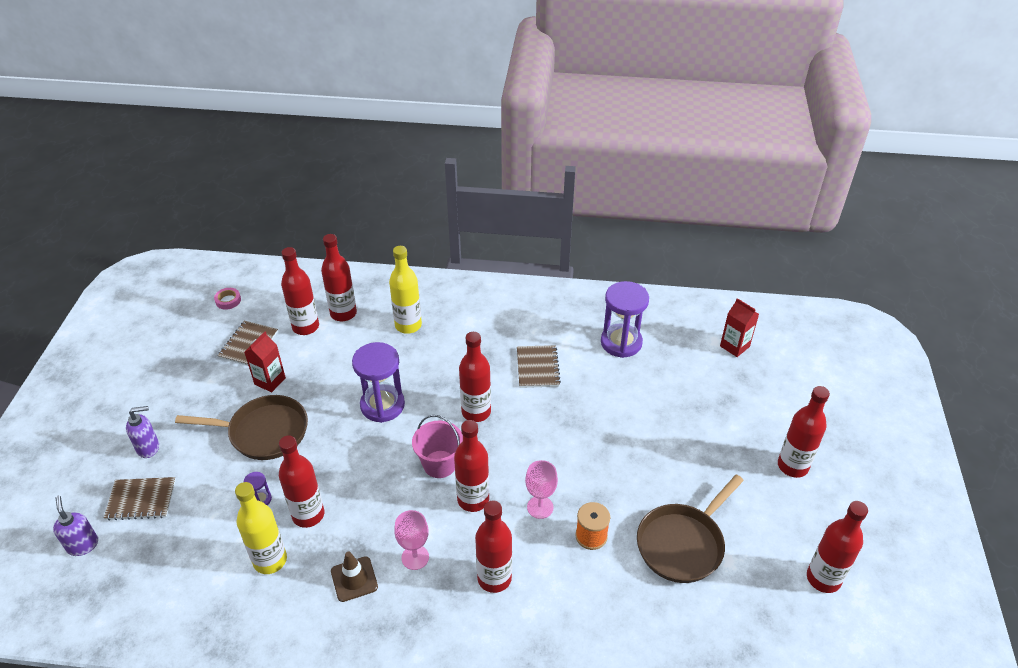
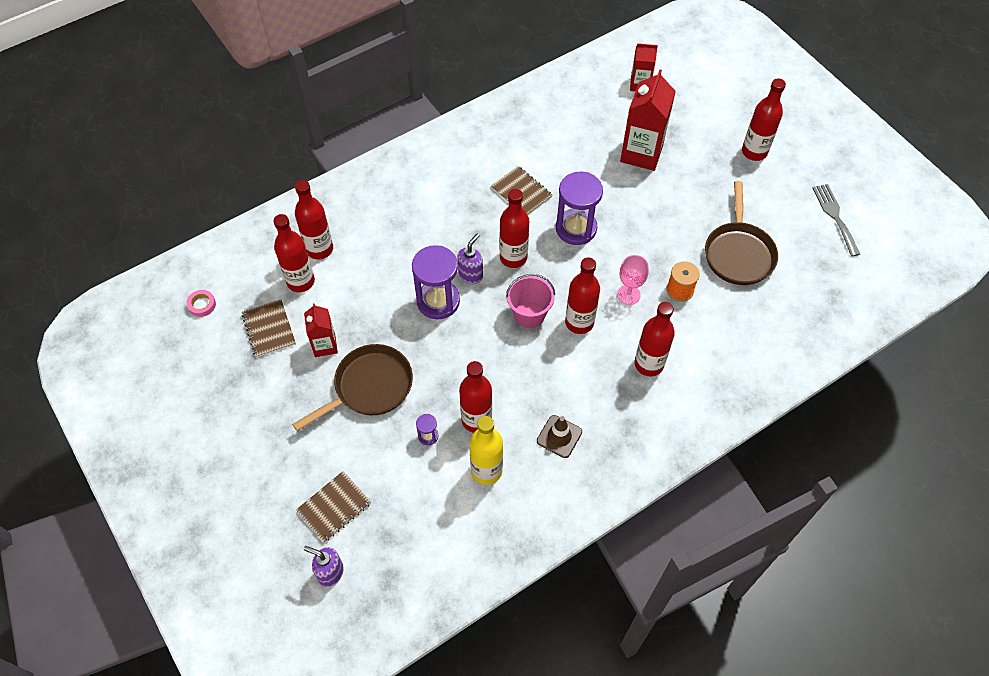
camera: 40 degrees left, 15 degrees up
purple soap dispenser [126,406,159,458] -> purple soap dispenser moved to [457,234,483,284]
yellow bottle [389,246,422,334] -> none
pink goblet [394,510,429,570] -> none
purple hourglass [601,281,649,358] -> purple hourglass moved to [556,172,603,245]
red bottle [807,501,868,593] -> grey fork [812,184,860,257]
none -> red carton [620,70,676,171]

